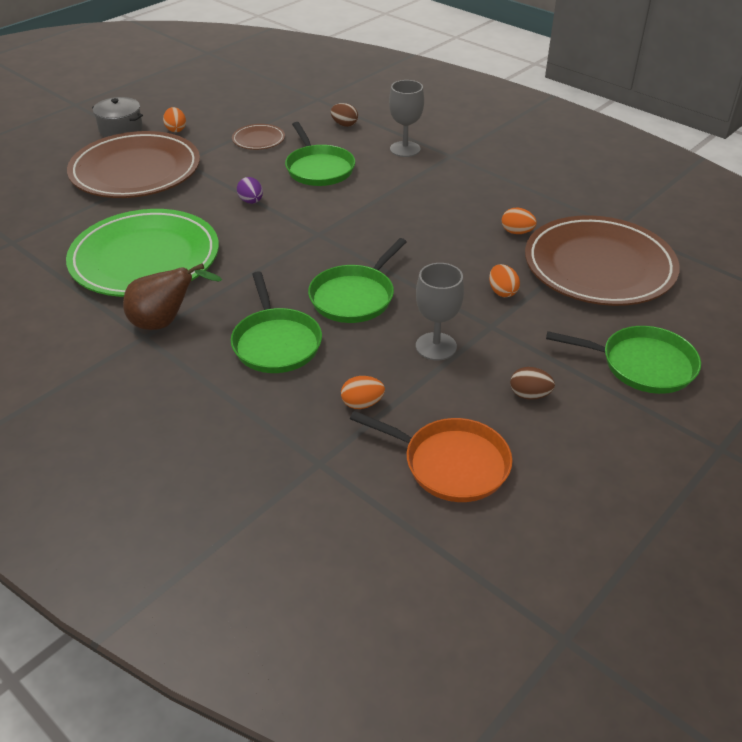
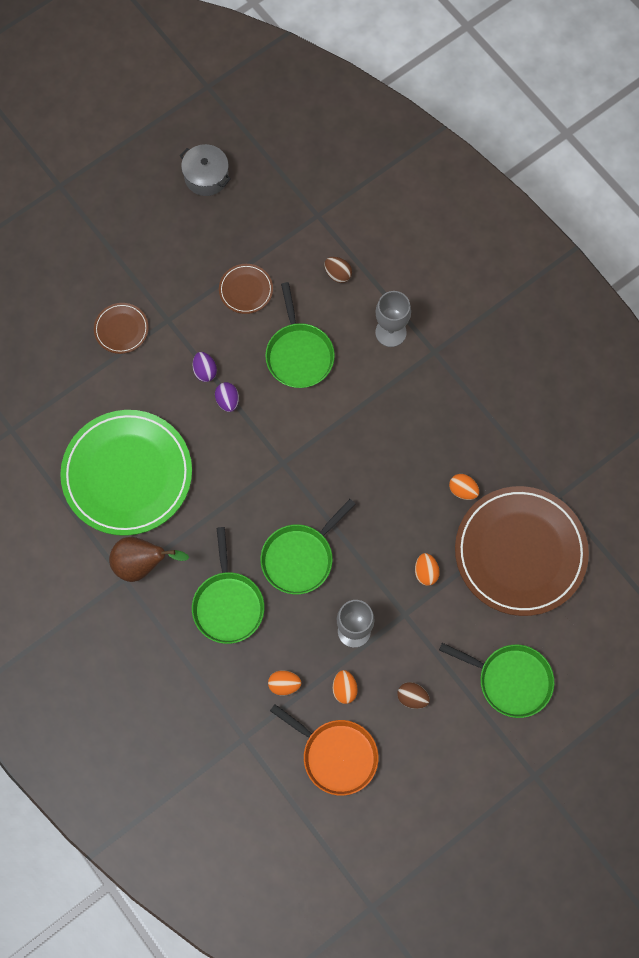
camera: 10 degrees right, 30 degrees up
brown plate [67,131,200,198] -> brown plate [94,303,149,354], size x0.43
grey pot [92,97,143,137] -> grey pot moved to [180,144,231,196]
orange egg [163,107,186,132] -> orange egg moved to [332,670,358,704]
none -> purple egg [193,352,217,382]

